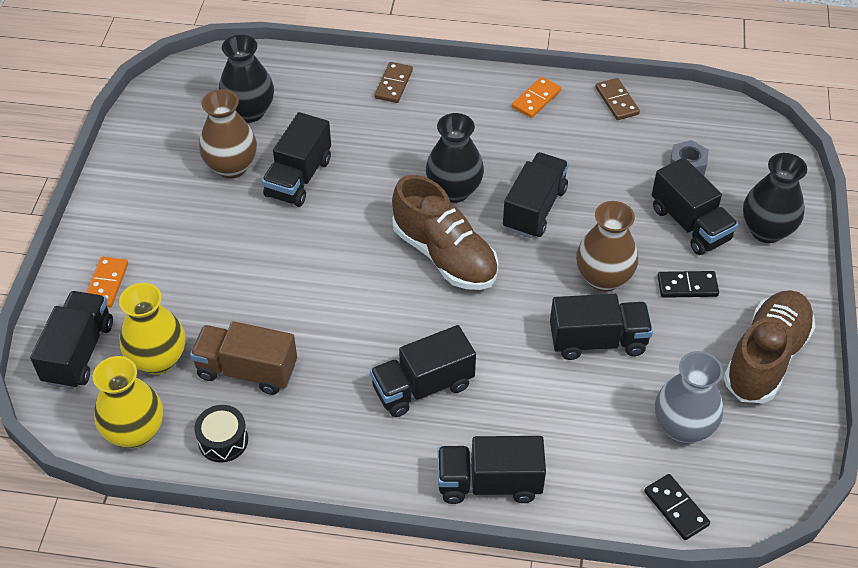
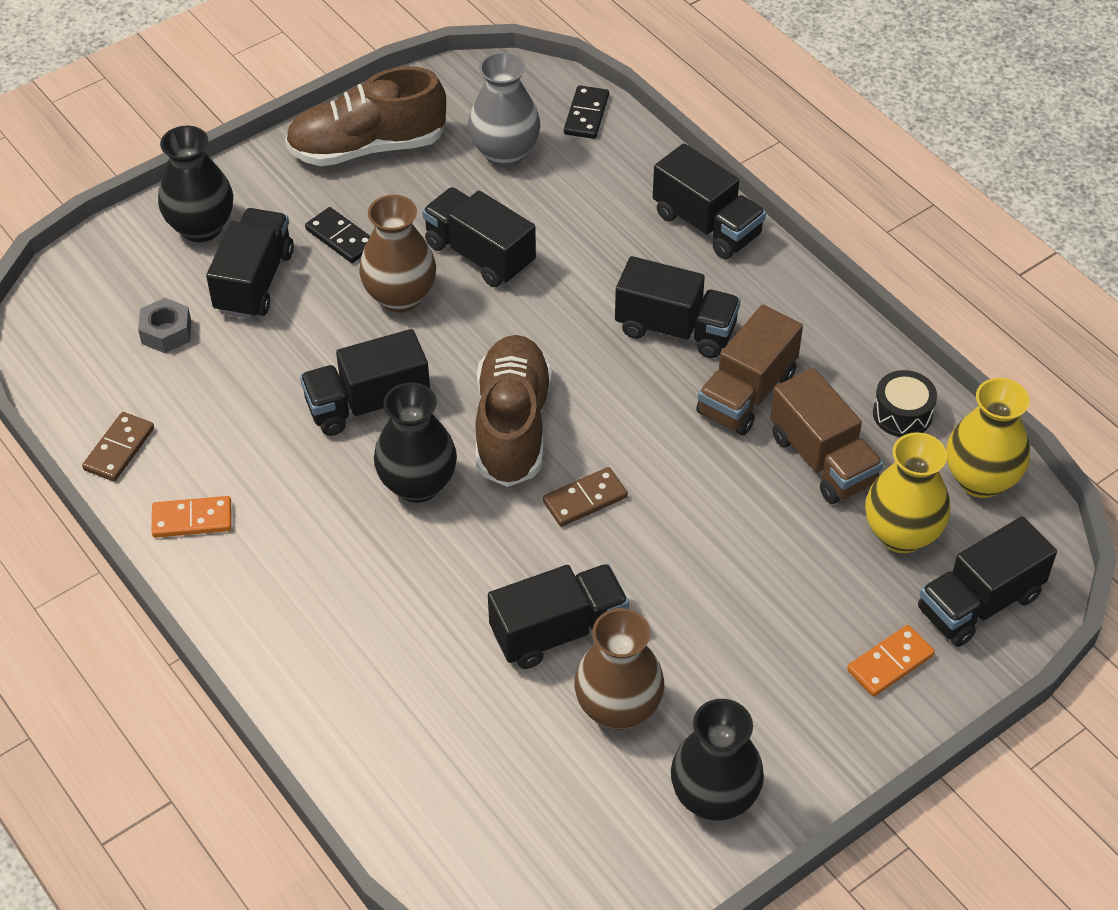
camera: 135 degrees left, 0 degrees up
black vase [219,35,274,123] -> black vase moved to [671,699,764,821]
brown domino [374,62,413,103] -> brown domino moved to [543,467,628,527]
none -> brown truck [696,305,803,436]

